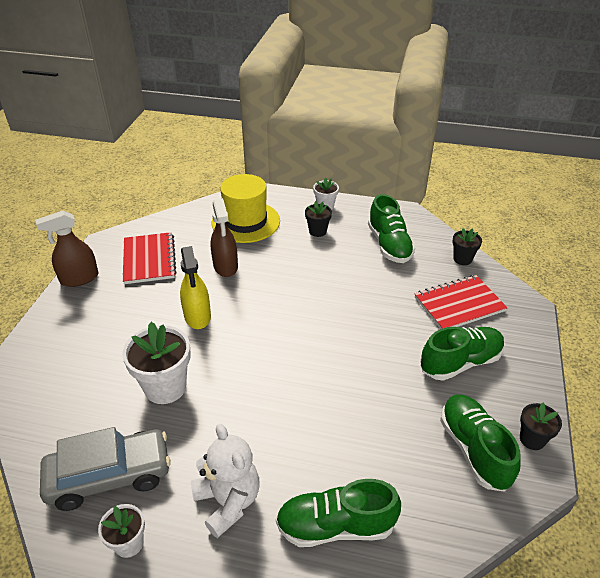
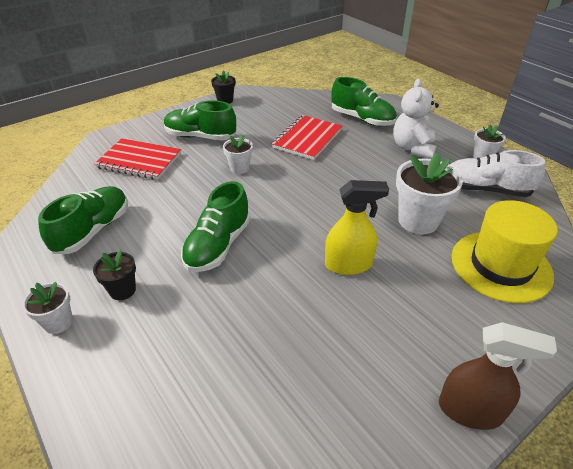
camera: 140 degrees left, 0 degrees up
grey car [40,427,171,511] -> white shoe [450,150,545,197]
red notebook [123,232,177,284] -> red notebook moved to [272,115,342,160]
yellow spray bottle [180,246,211,329] -> yellow spray bottle turned 60 degrees clockwise [325,180,389,275]
brown spray bottle [211,198,238,277] -> none
yellow hat [212,174,280,243] -> yellow hat moved to [452,200,558,303]
green shoe [440,394,521,492] -> green shoe moved to [181,181,251,272]
black flower pot [452,228,482,265] -> none
none -> white flower pot [223,135,253,174]

